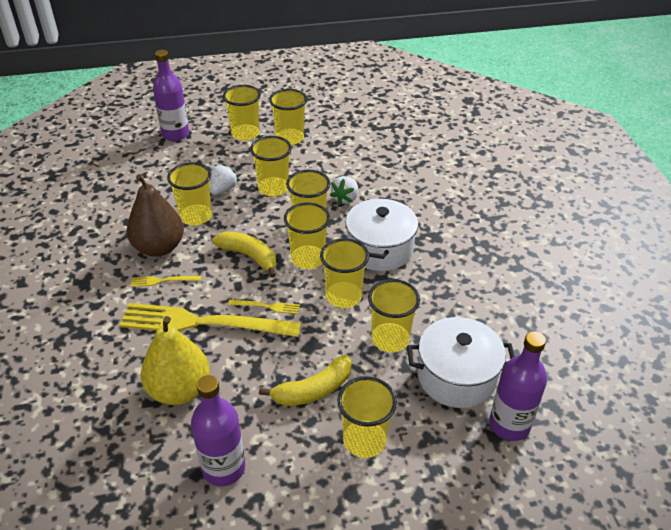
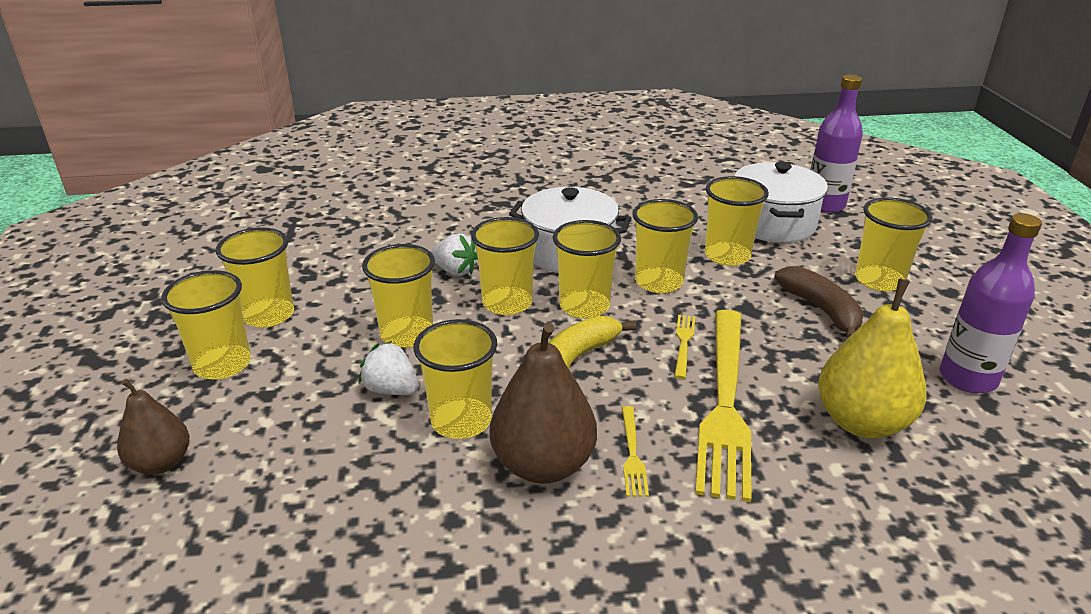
camera: 85 degrees left, 10 degrees down
purple bottle [153,50,189,141] -> brown pear [117,379,189,475]
yellow banana [259,355,352,406] -> brown banana [774,266,864,339]

